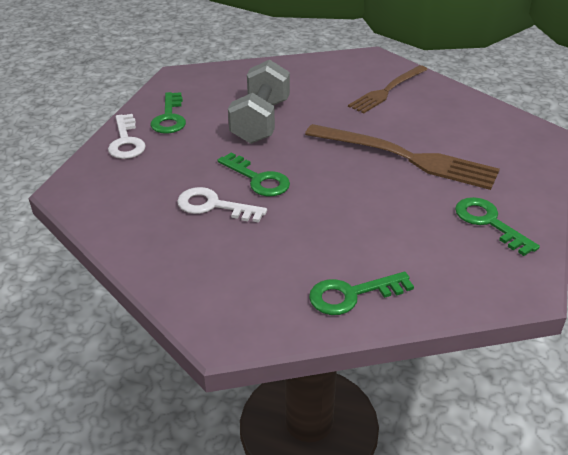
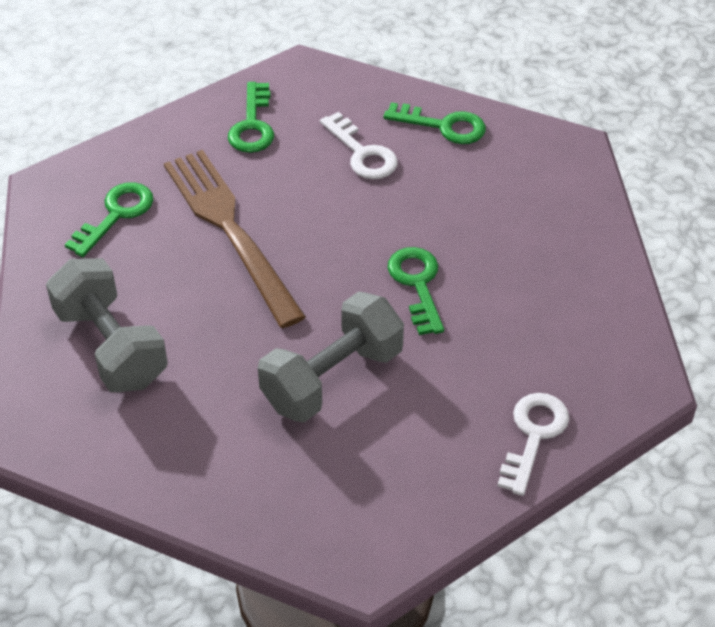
camera: 145 degrees left, 10 degrees up
green key [151,92,186,133] -> green key moved to [65,182,154,257]
white key [177,187,267,223] -> white key moved to [320,112,397,179]
brown fork [348,65,428,113] -> grey dumbbell [46,258,168,392]

